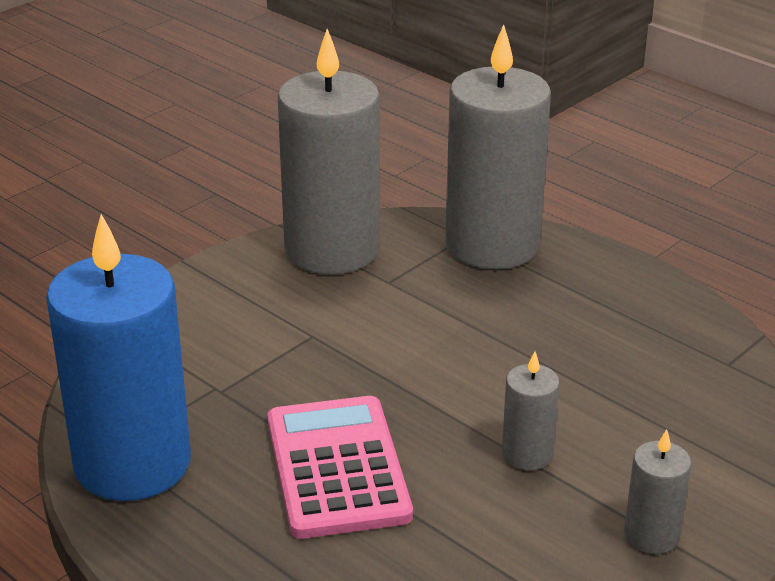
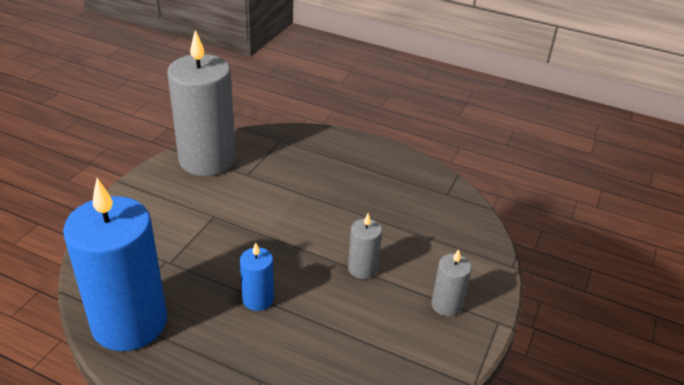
camera: 20 degrees left, 5 degrees up
pink calculator [268,396,413,539] -> blue candle [240,243,274,311]
grey candle [445,24,551,269] -> none

